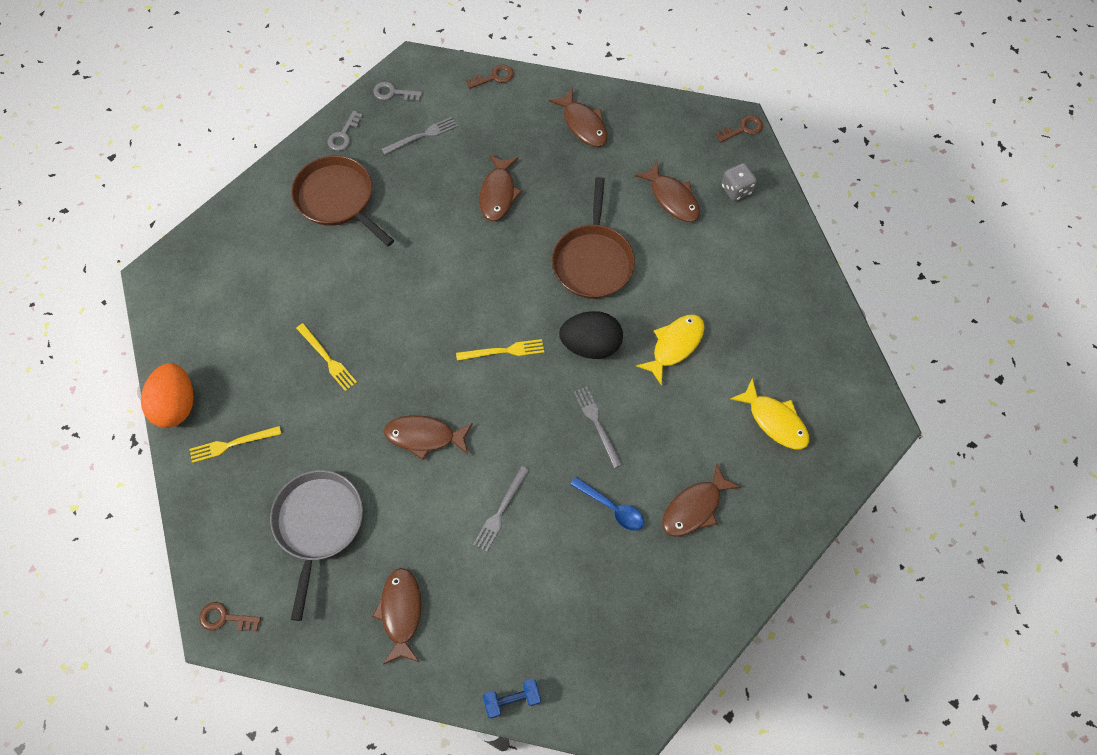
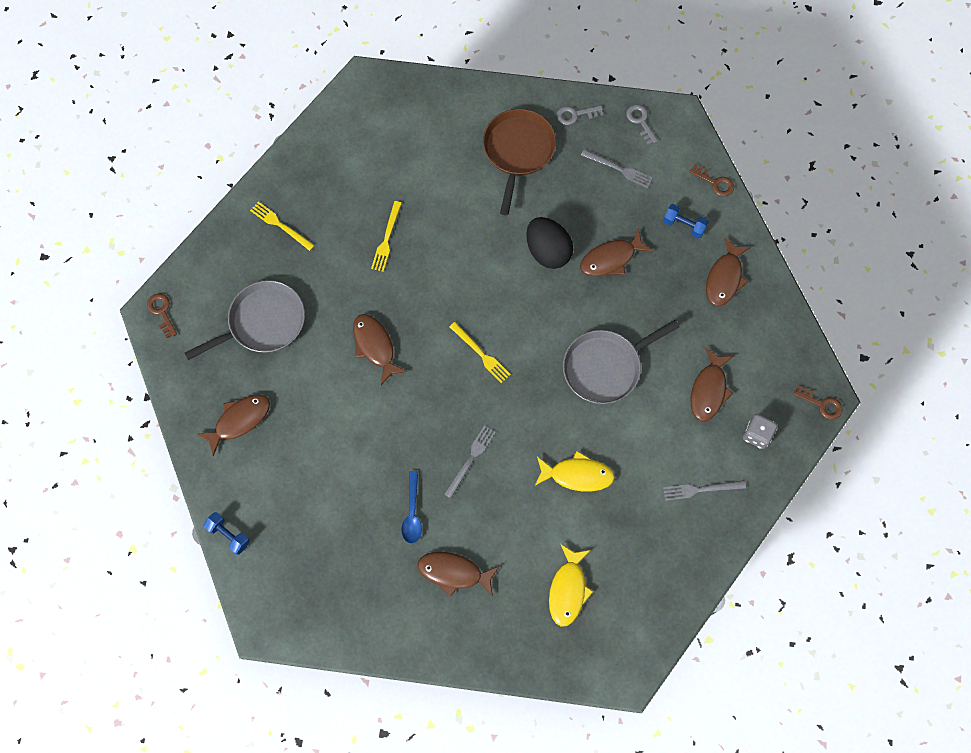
camera: 55 degrees right, 5 degrees up
orange egg [141,363,194,428] -> none
grey fork [473,466,529,552] -> grey fork moved to [663,480,746,501]
brown pan [552,177,635,299] -> grey pan [563,320,680,404]
black egg [559,311,623,359] -> black egg moved to [526,217,573,269]
none -> blue dumbbell [663,204,709,238]

